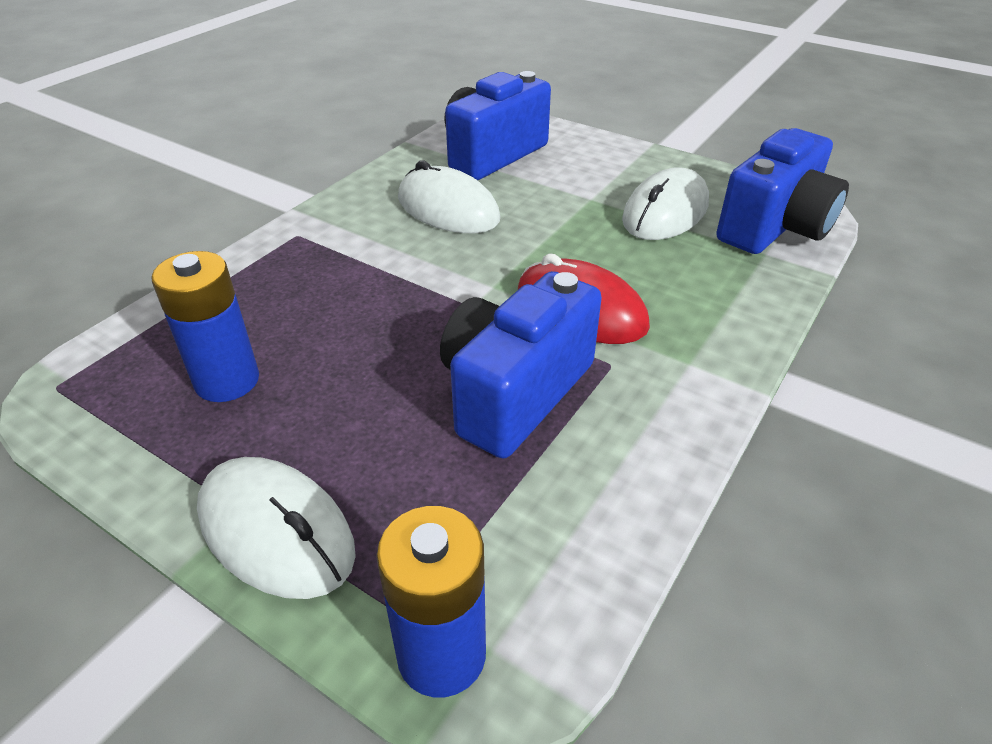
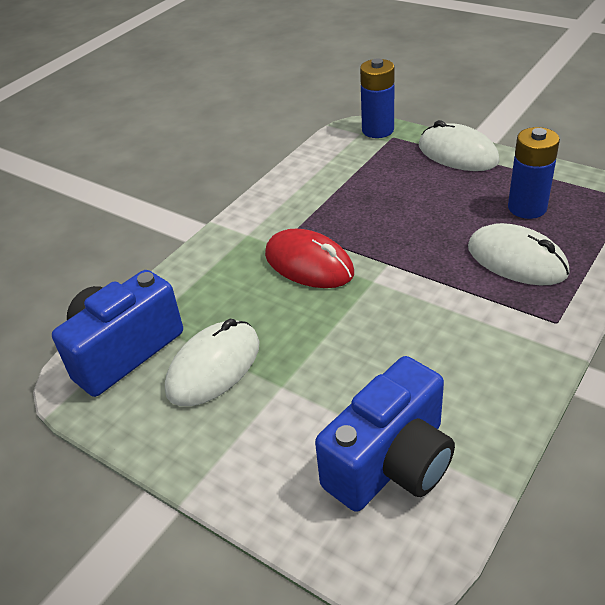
camera: 175 degrees left, 0 degrees up
white mouse [398,160,500,233] -> white mouse moved to [468,223,570,285]
blue camera [440,271,602,459] -> none

